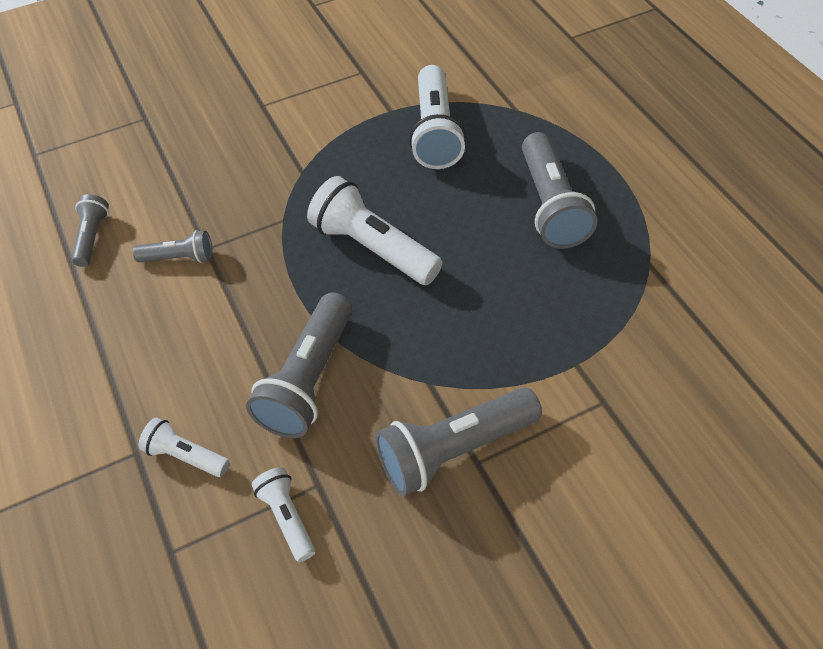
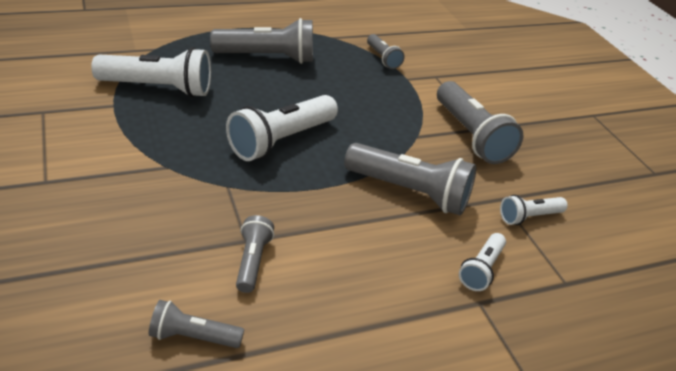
camera: 90 degrees left, 15 degrees down
none -> grey flashlight [367,34,405,69]

